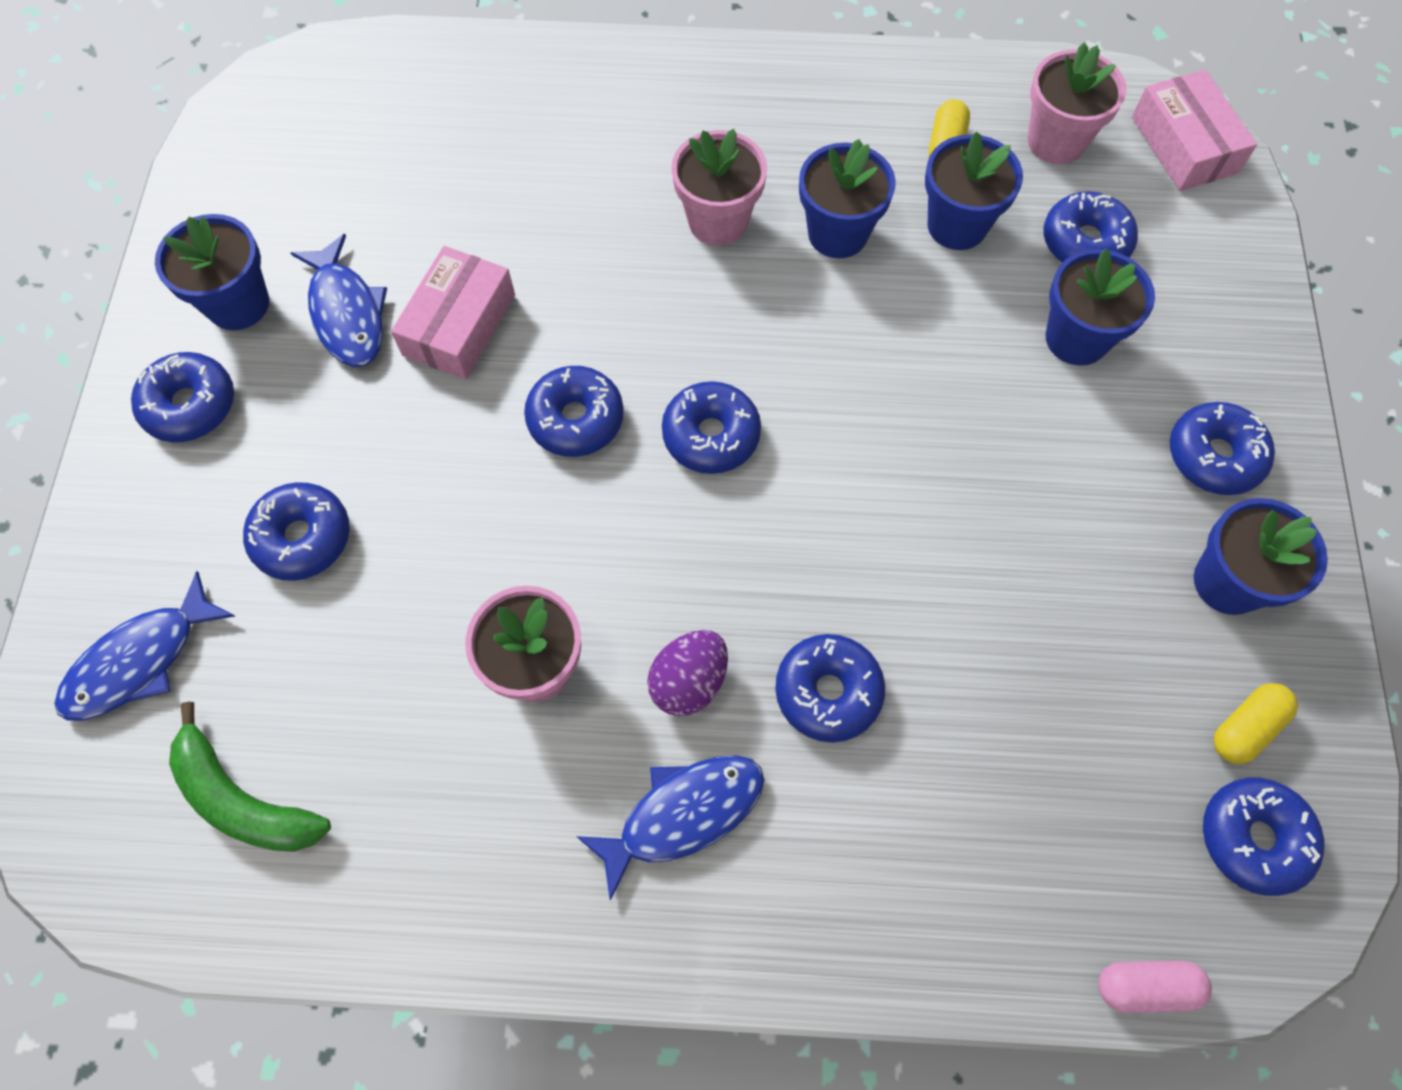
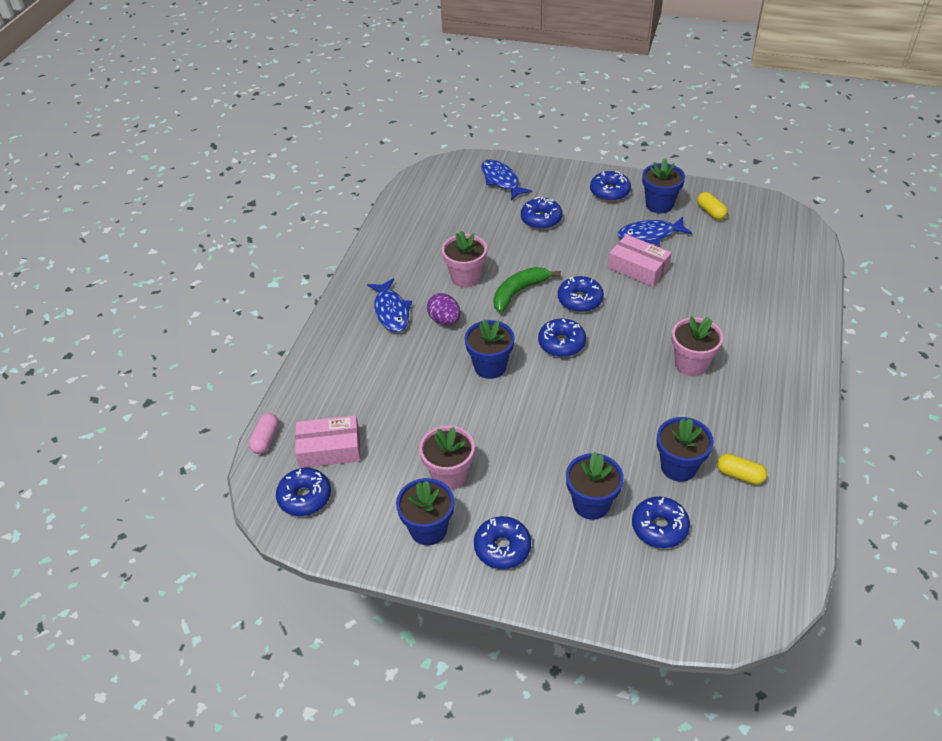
camera: 105 degrees right, 20 degrees down
green banana [169,702,331,852] -> green banana moved to [493,267,561,313]
blue donut [775,634,885,742] -> none
blue flower pot [799,139,896,258] -> blue flower pot moved to [465,319,515,379]
pink flower pot [1028,43,1127,164] -> pink flower pot moved to [419,425,475,490]
pink box [1132,70,1257,191] -> pink box moved to [295,415,361,468]
yellow capsule [1214,683,1298,764] -> yellow capsule moved to [697,192,728,220]

